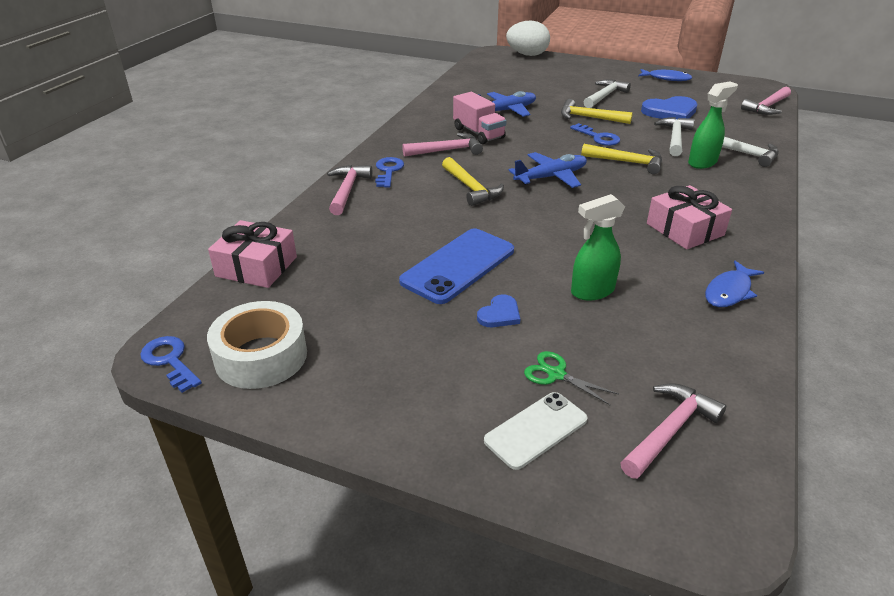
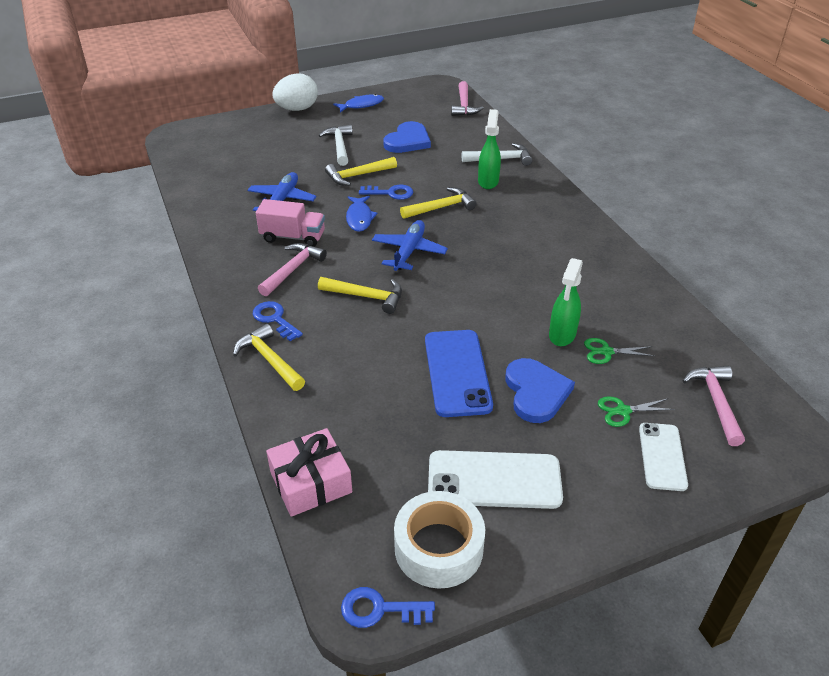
camera: 45 degrees left, 5 degrees up
pink hammer [327,165,372,215] -> yellow hammer [233,324,305,391]
blue heart [477,294,520,327] -> blue heart [505,358,575,423], size x1.83
white egg [506,21,550,56] -> white egg moved to [272,73,318,111]
pink gift [647,185,732,250] -> none
white hammer [654,117,695,156] -> none
blue fish [705,261,764,307] -> blue fish moved to [346,196,378,232]
none -> white phone [428,450,563,509]
none -> green scissors [584,338,654,364]

